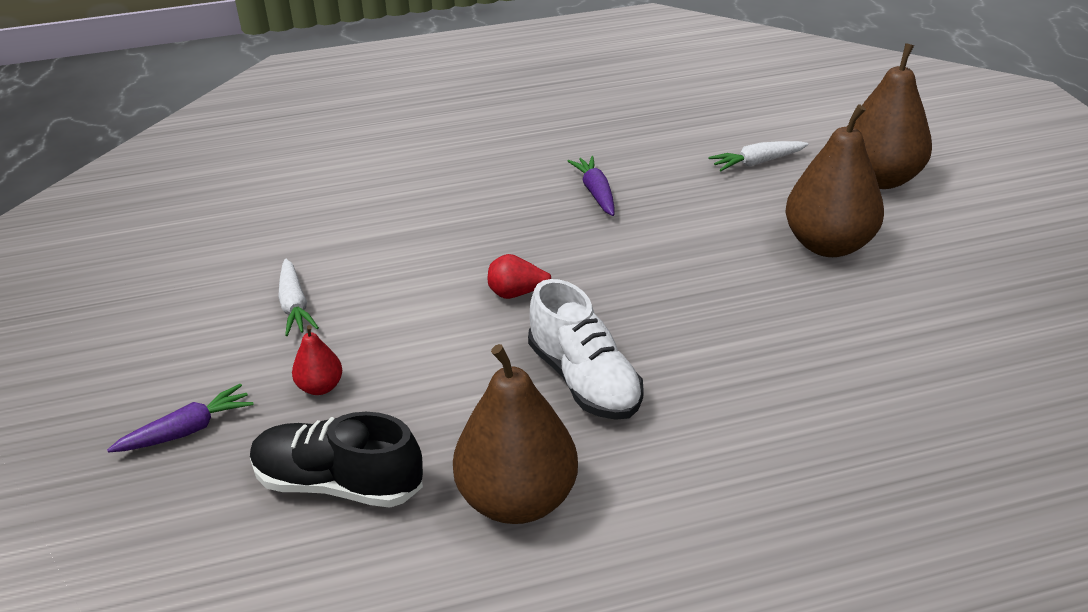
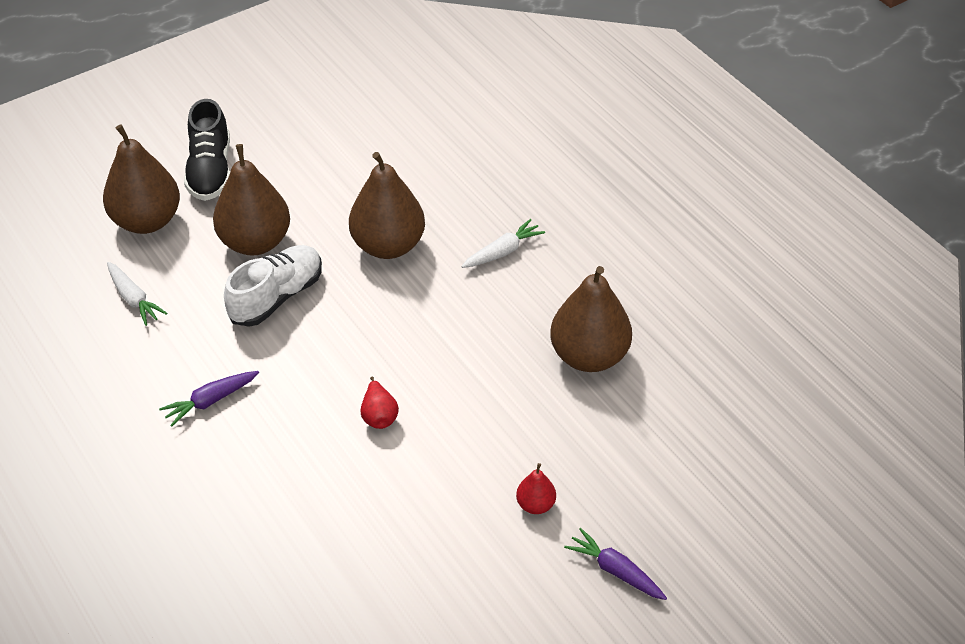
camera: 110 degrees left, 10 degrees up
black shoe [250,412,423,508] -> black shoe moved to [184,99,230,201]
white carrot [278,259,319,336] -> white carrot moved to [461,219,545,268]
white shoe [528,279,644,420] -> white shoe moved to [224,245,322,327]
none -> brown pear [349,152,425,259]

